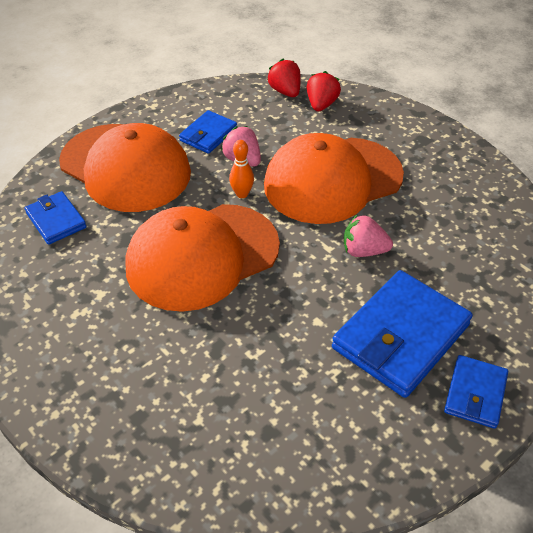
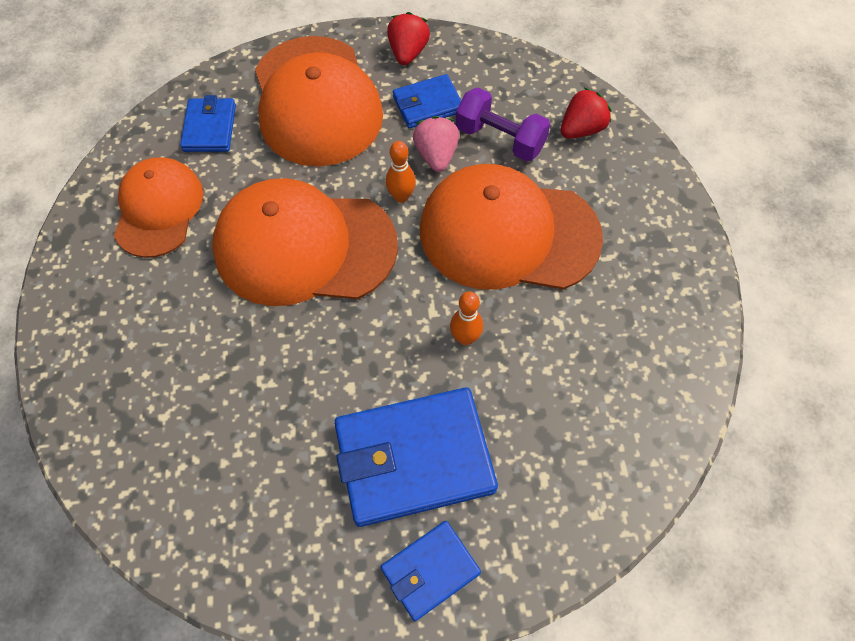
camera: 35 degrees right, 15 degrees up
red strawberry [267,59,301,97] -> red strawberry moved to [387,12,430,65]
pink strawberry [344,215,393,257] -> orange bowling pin [450,291,483,345]
none -> orange cap [114,157,203,258]
none -> purple dumbbell [456,88,550,161]

